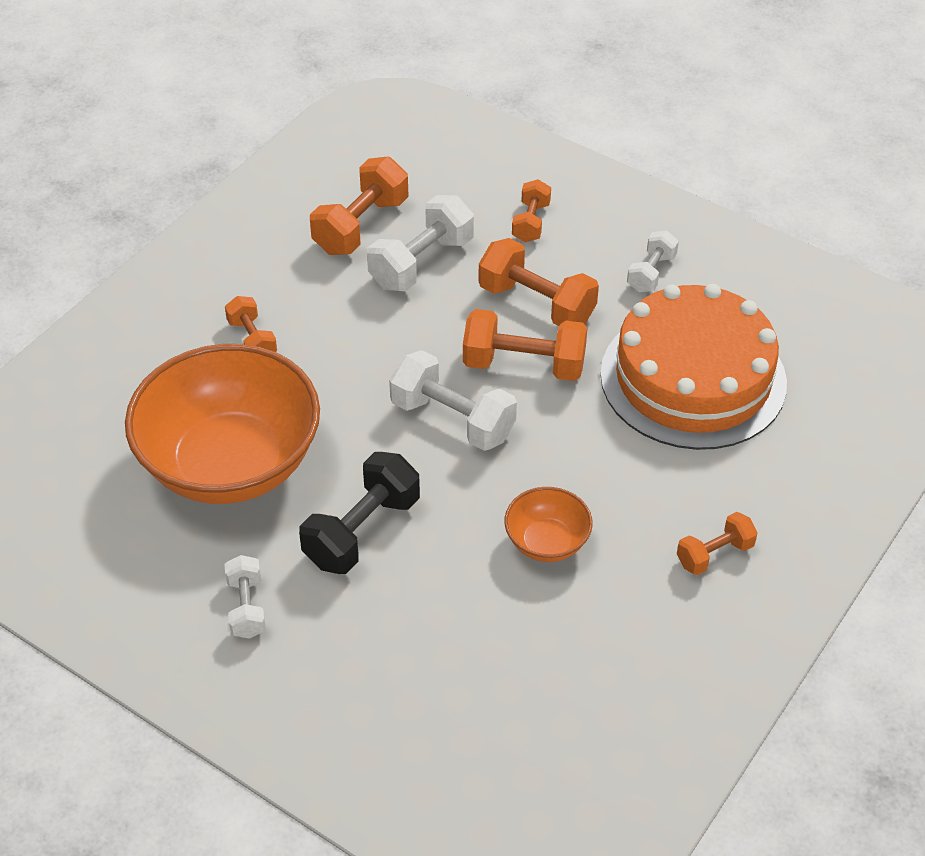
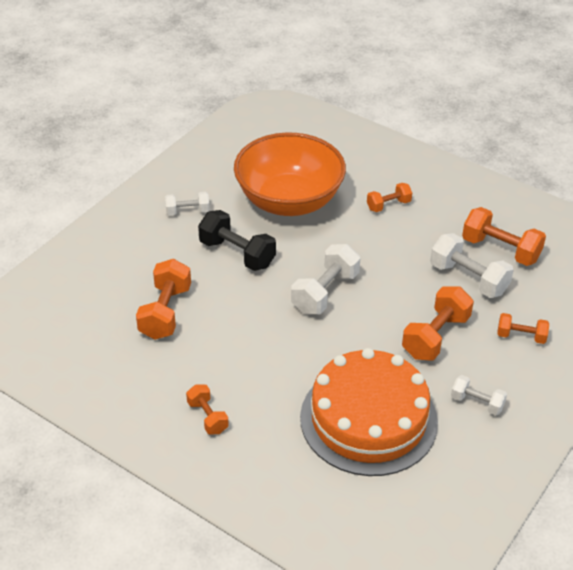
camera: 90 degrees right, 5 degrees down
orange dumbbell [463,309,587,381] -> orange dumbbell moved to [136,259,191,340]
orange bowl [504,487,593,562] -> none

